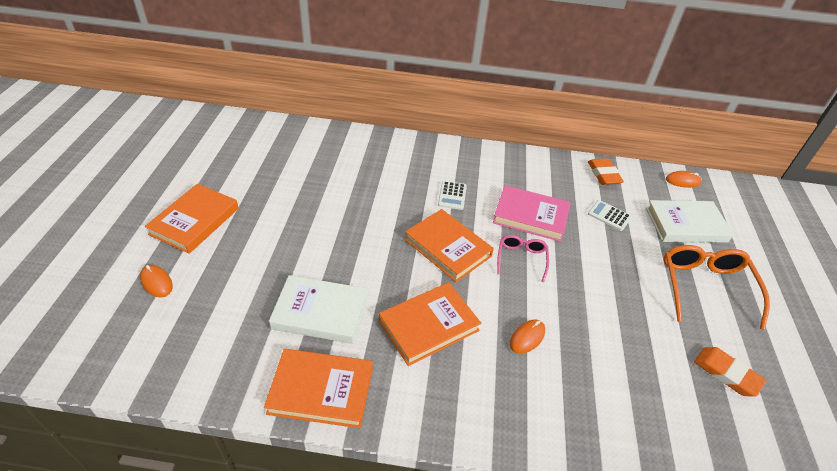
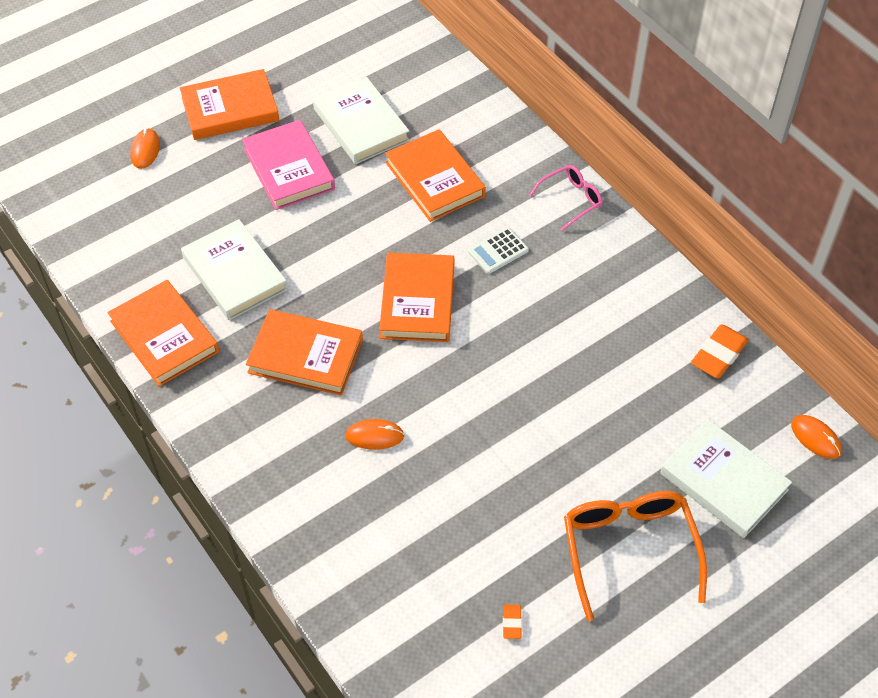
camera: 50 degrees right, 10 degrees up
pink book [493,185,571,242] -> pink book moved to [242,120,335,210]
pink glasses [497,235,549,282] -> pink glasses moved to [529,165,603,231]
white calculator [588,200,632,231] -> none
orange glasses [663,245,770,330] -> orange glasses turned 60 degrees counterclockwise [564,491,707,621]
orange eraser [694,347,766,397] -> orange eraser [503,605,522,639], size x0.50
none -> white book [313,77,410,164]
none -> orange book [385,129,486,222]

